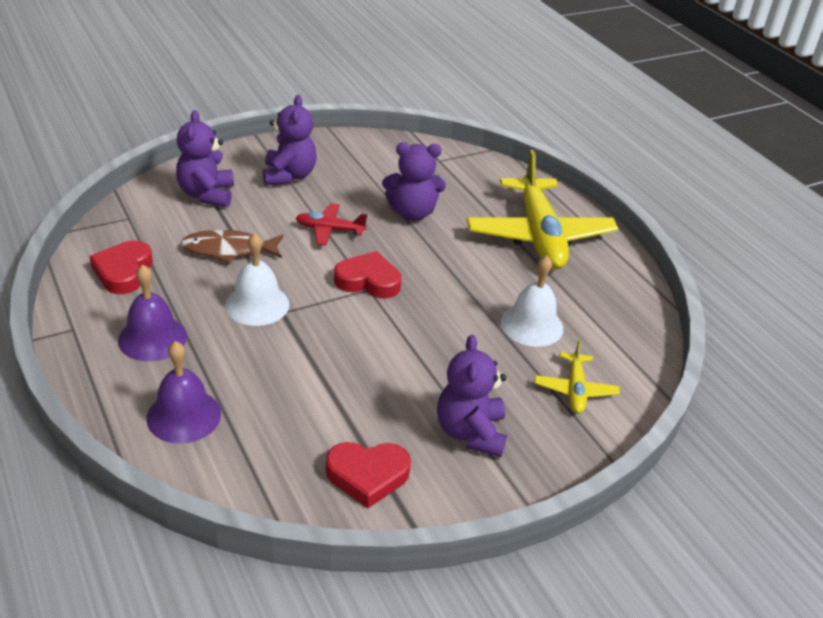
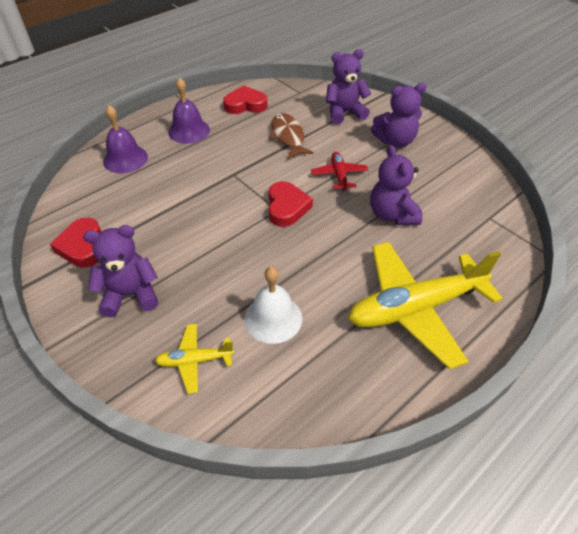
camera: 80 degrees right, 10 degrees up
white bell [225,233,289,326] -> none

